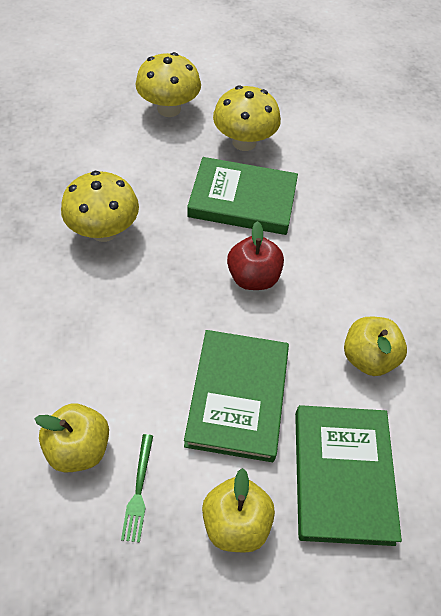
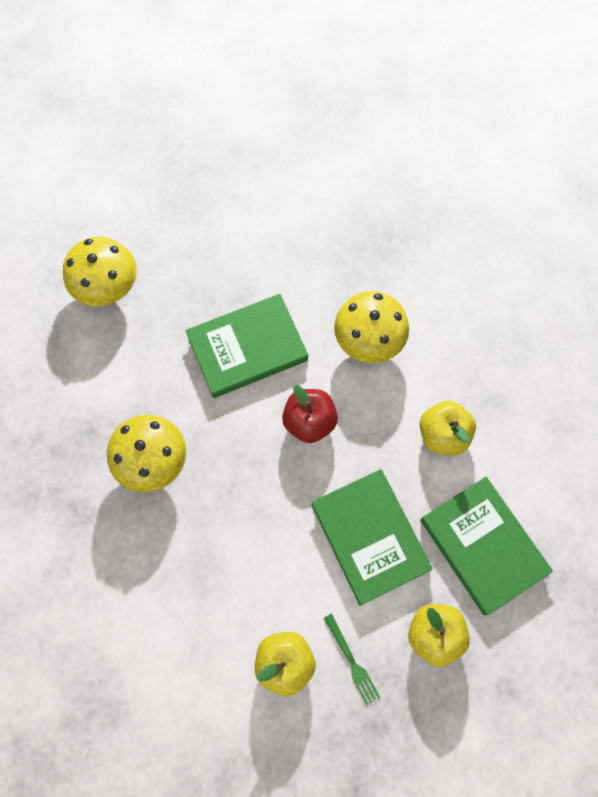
camera: 30 degrees left, 15 degrees up
yellow mushroom [213,85,281,151] -> yellow mushroom moved to [334,291,409,363]

